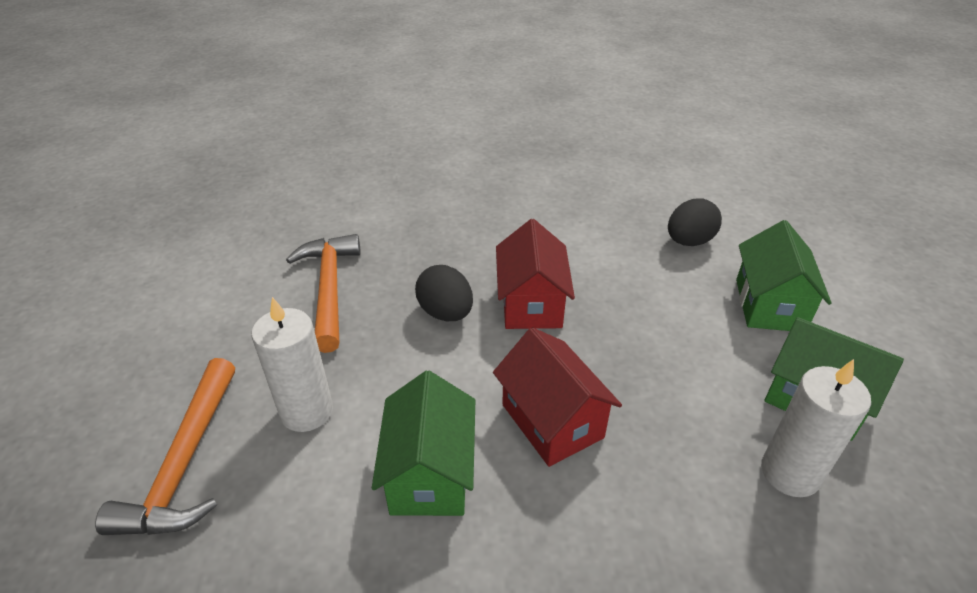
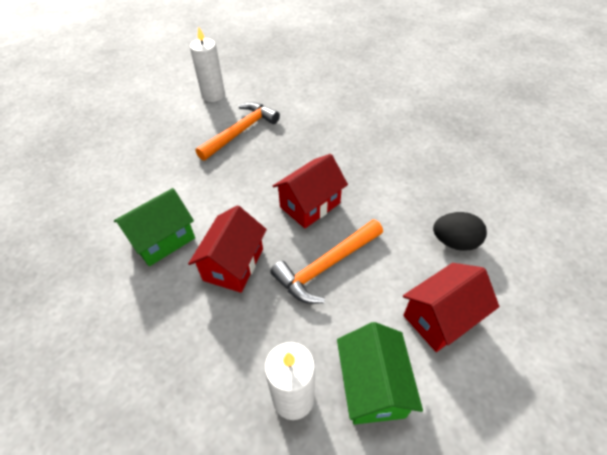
camera: 50 degrees right, 10 degrees up
orange hammer [95,358,235,535] -> orange hammer moved to [270,219,383,304]
white candle [251,297,333,432] -> white candle moved to [190,27,225,102]
black egg [415,265,473,321] -> none
green house [736,220,832,331] -> red house [403,263,499,352]

